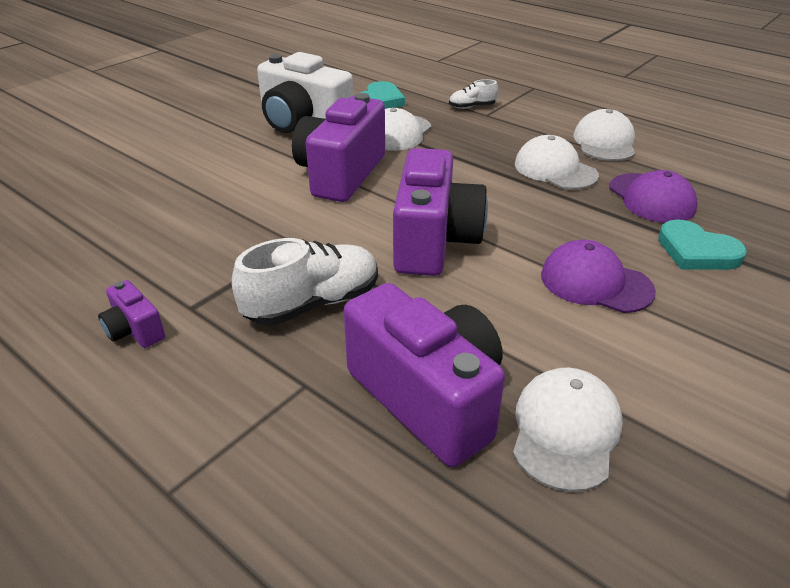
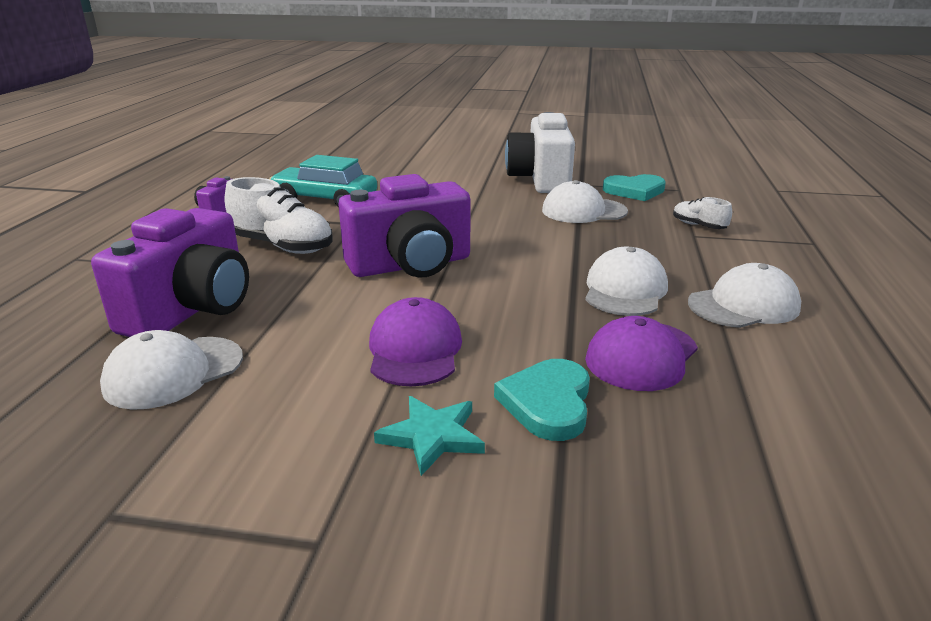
camera: 60 degrees right, 10 degrees down
purple camera [292,93,385,202] -> none
white cap [513,368,623,492] -> white cap turned 150 degrees clockwise [100,330,243,410]
none -> turquoise car [269,155,377,207]
none -> turquoise star [374,396,485,476]

